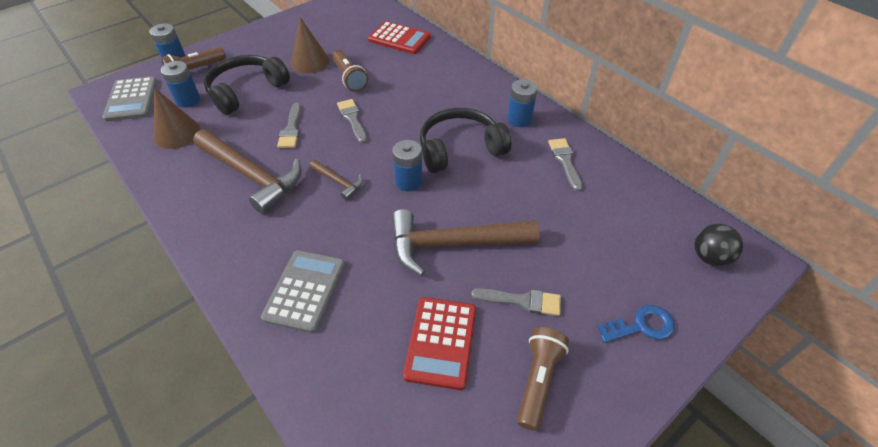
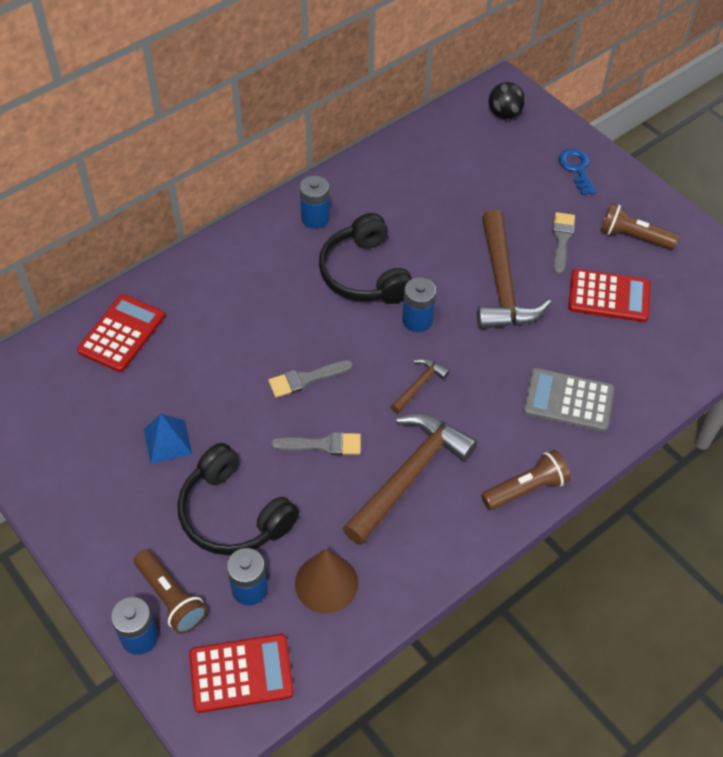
camera: 90 degrees left, 5 degrees up
grey calculator [102,76,158,121] -> red calculator [189,634,294,713]
brown cone [290,17,330,74] -> blue pyramid [144,414,192,464]
brown flashlight [332,50,368,92] -> brown flashlight moved to [481,450,571,510]
grey brush [548,138,583,191] -> none

